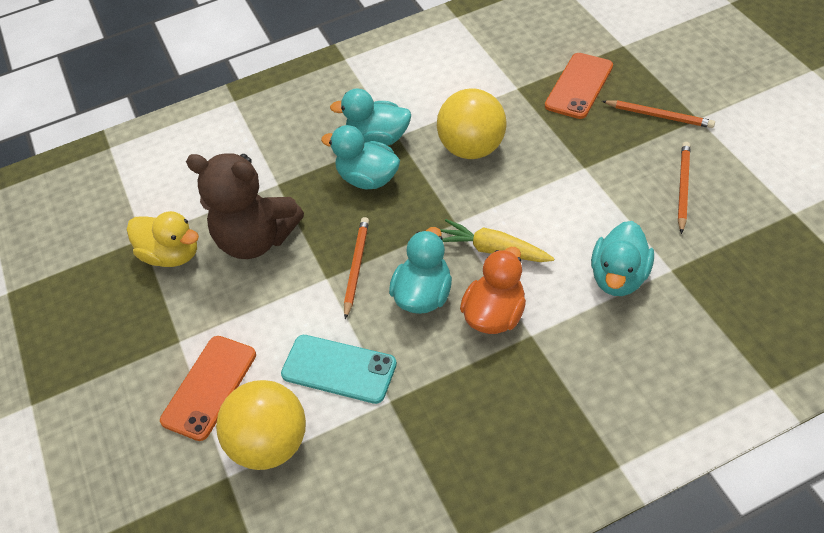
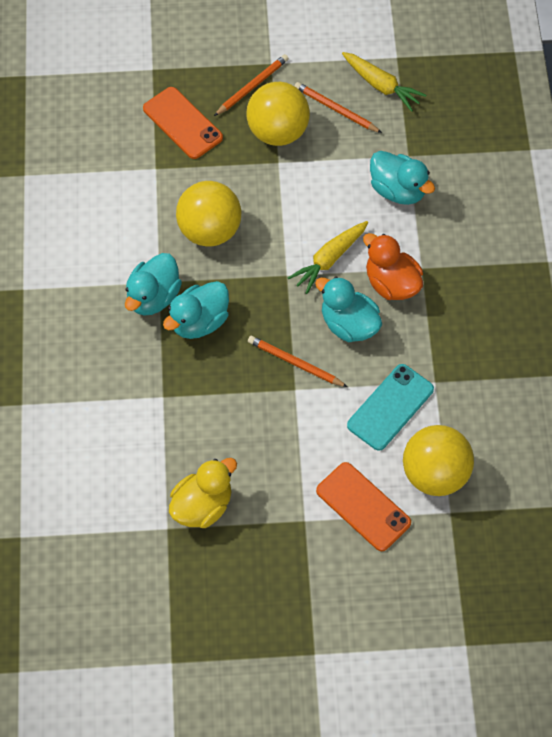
camera: 75 degrees left, 10 degrees up
brown teddy bear [186,153,304,259] -> none
none -> yellow ball [246,82,310,146]
none -> yellow carrot [342,52,426,112]

